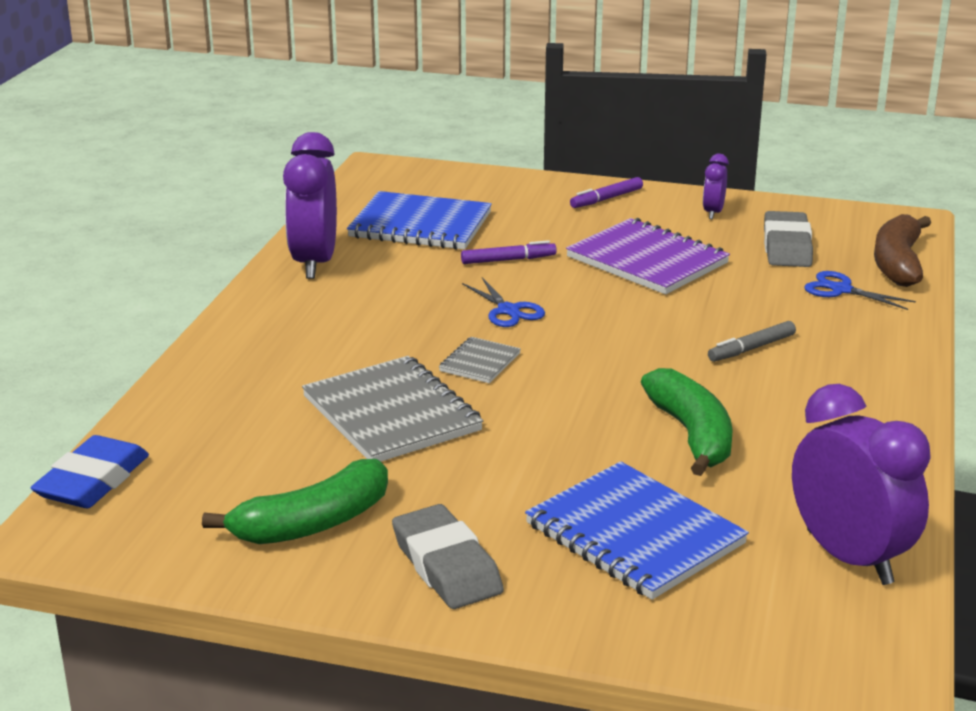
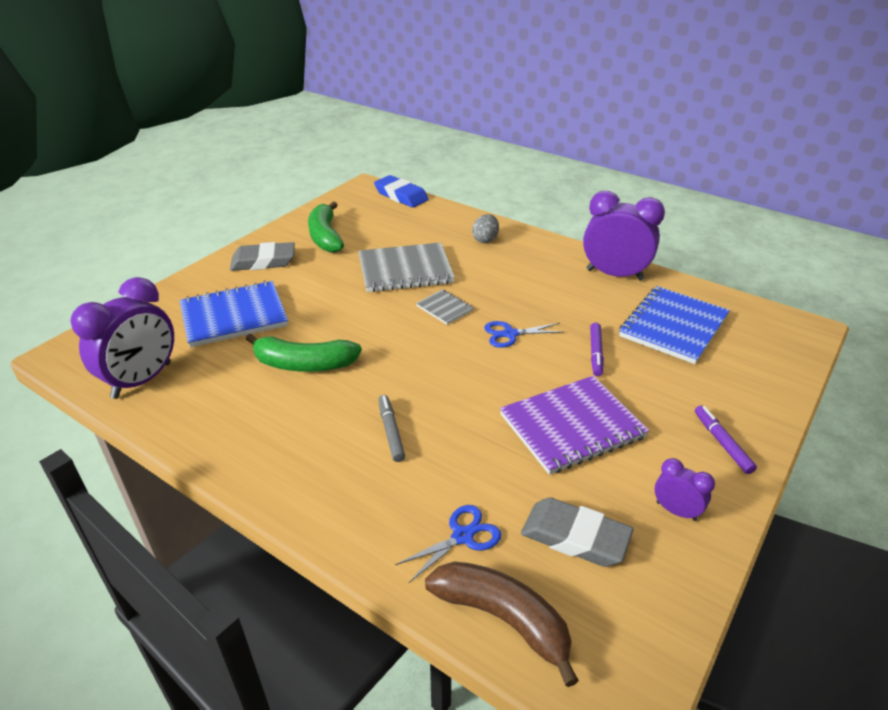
camera: 110 degrees right, 10 degrees up
purple clock [792,384,931,585] -> purple clock turned 45 degrees counterclockwise [71,277,174,399]
none -> grey egg [472,214,499,243]

